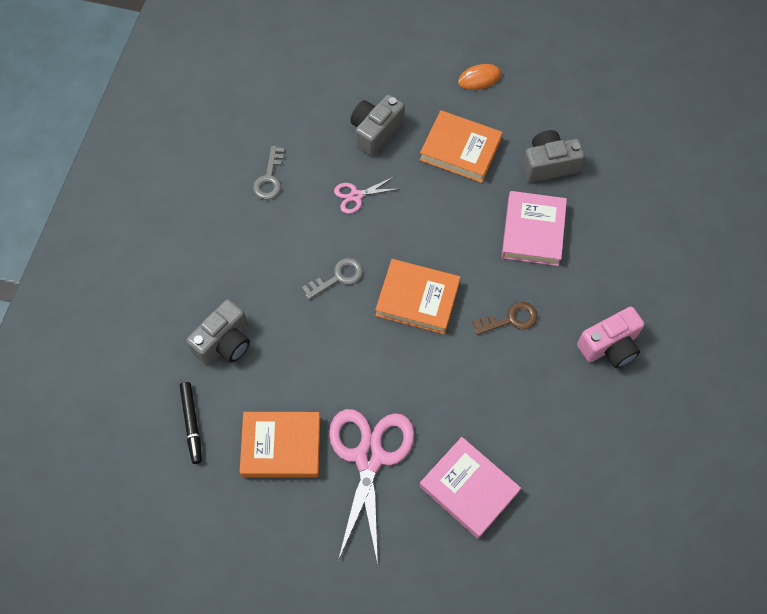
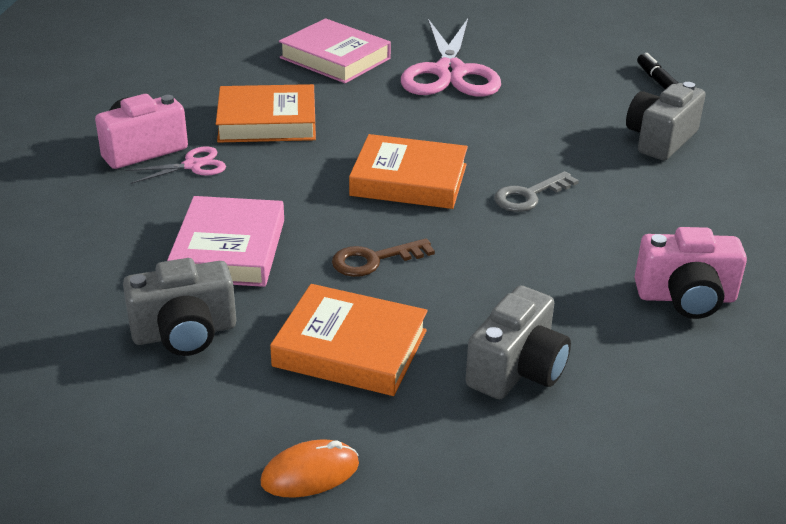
camera: 175 degrees right, 30 degrees down
orange book [240,412,320,478] -> orange book moved to [216,84,316,143]
grey key [253,146,285,200] -> pink camera [635,227,747,319]
pink scissors [334,176,398,214] -> pink scissors moved to [125,146,226,184]
brown key [473,302,538,335] -> brown key moved to [332,238,435,277]

